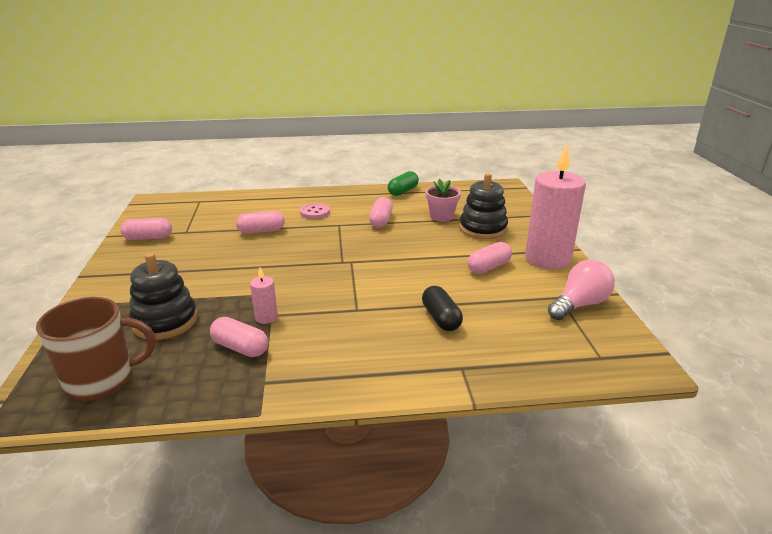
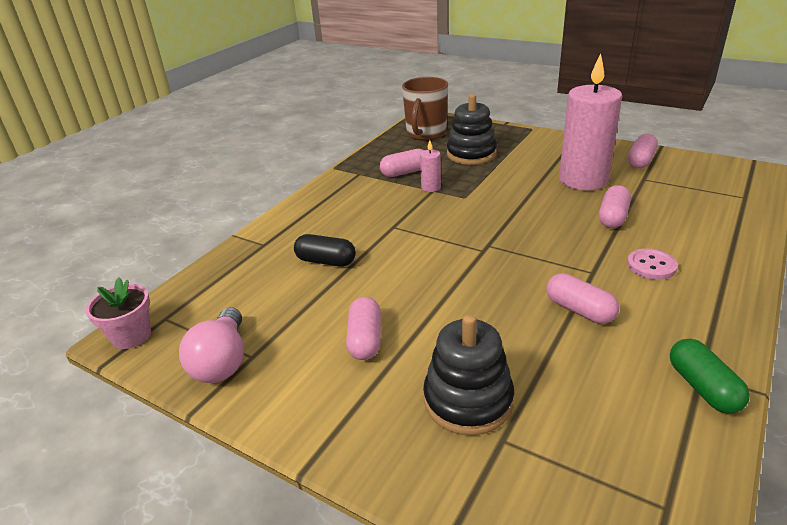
camera: 130 degrees right, 5 degrees up
pink flower pot [426,179,461,222] -> pink flower pot moved to [86,277,151,349]
pink candle [525,144,586,269] -> pink candle moved to [559,54,622,190]

